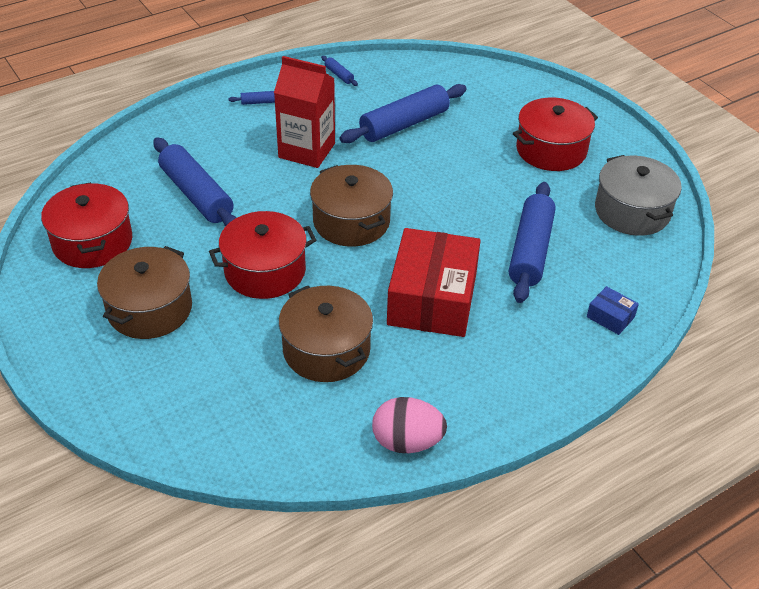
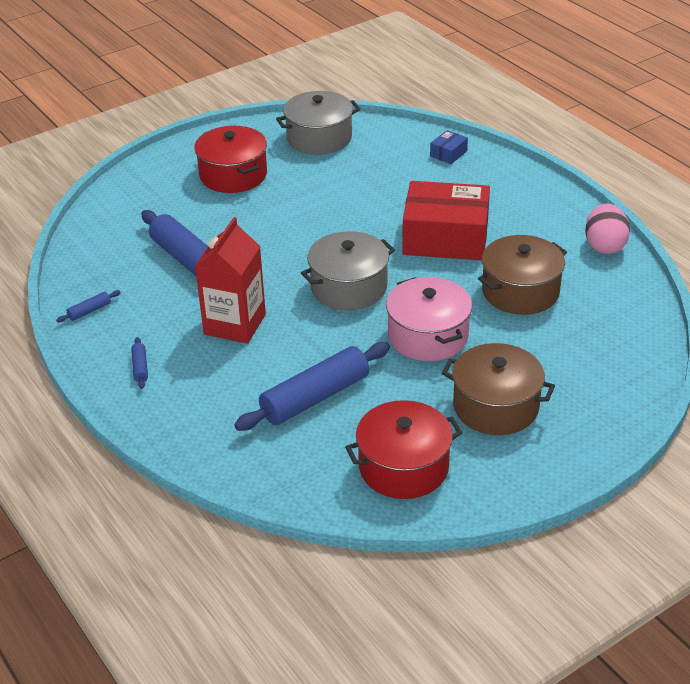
camera: 90 degrees left, 5 degrees down
red pot [209,211,317,299] -> pink pot [386,277,472,361]
brown pot [310,165,393,246] -> grey pot [301,231,395,310]
blue rolling pin [509,182,556,303] -> none

